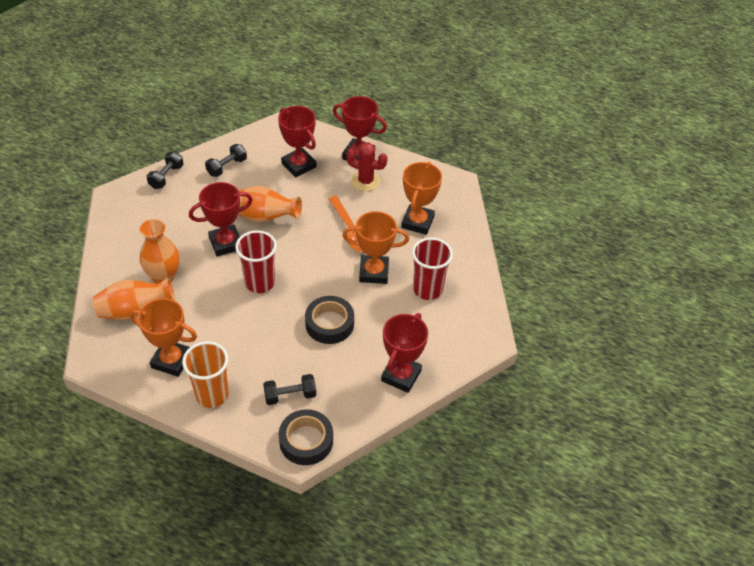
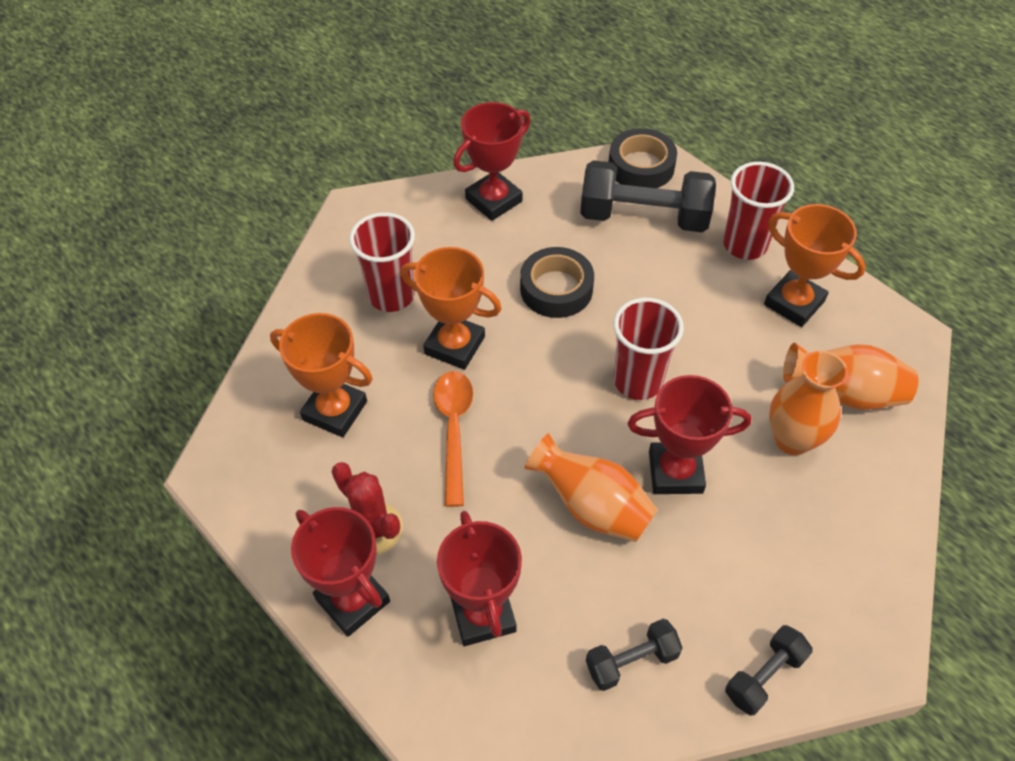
camera: 155 degrees left, 5 degrees up
orange cup [182,341,229,408] -> red cup [723,162,794,260]
black dumbbell [263,374,316,405] -> black dumbbell [580,160,716,232], size x1.88
orange trophy [401,162,442,235] -> orange trophy turned 75 degrees clockwise [270,313,373,437]

